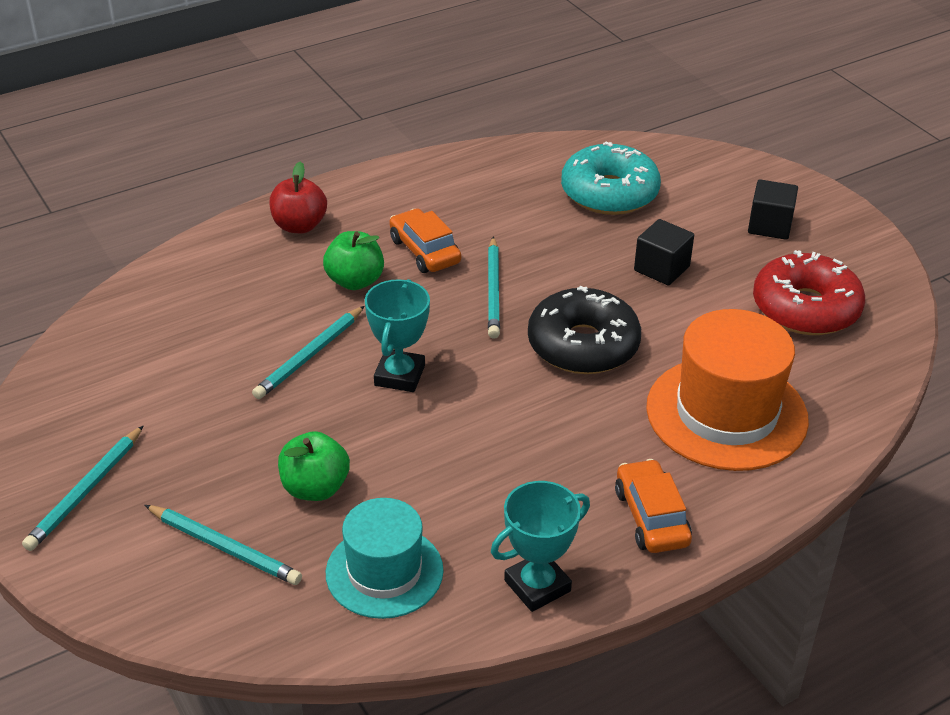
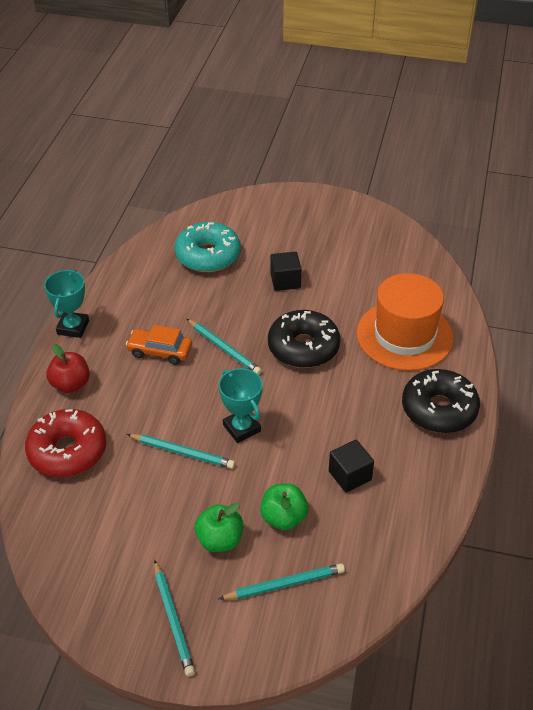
camera: 45 degrees left, 5 degrees up
turquoise pencil [252,306,364,399] -> turquoise pencil turned 60 degrees counterclockwise [127,434,235,469]
green apple [323,231,384,290] -> green apple moved to [195,503,243,552]
turquoise hat [326,498,444,619] -> none
turquoise trophy [491,481,590,612] -> turquoise trophy moved to [44,269,89,338]
orange car [615,459,692,553] -> black donut [402,369,480,433]
black cube [748,179,798,240] -> black cube moved to [329,440,374,493]
red donut [753,250,865,335] -> red donut moved to [25,409,106,477]

